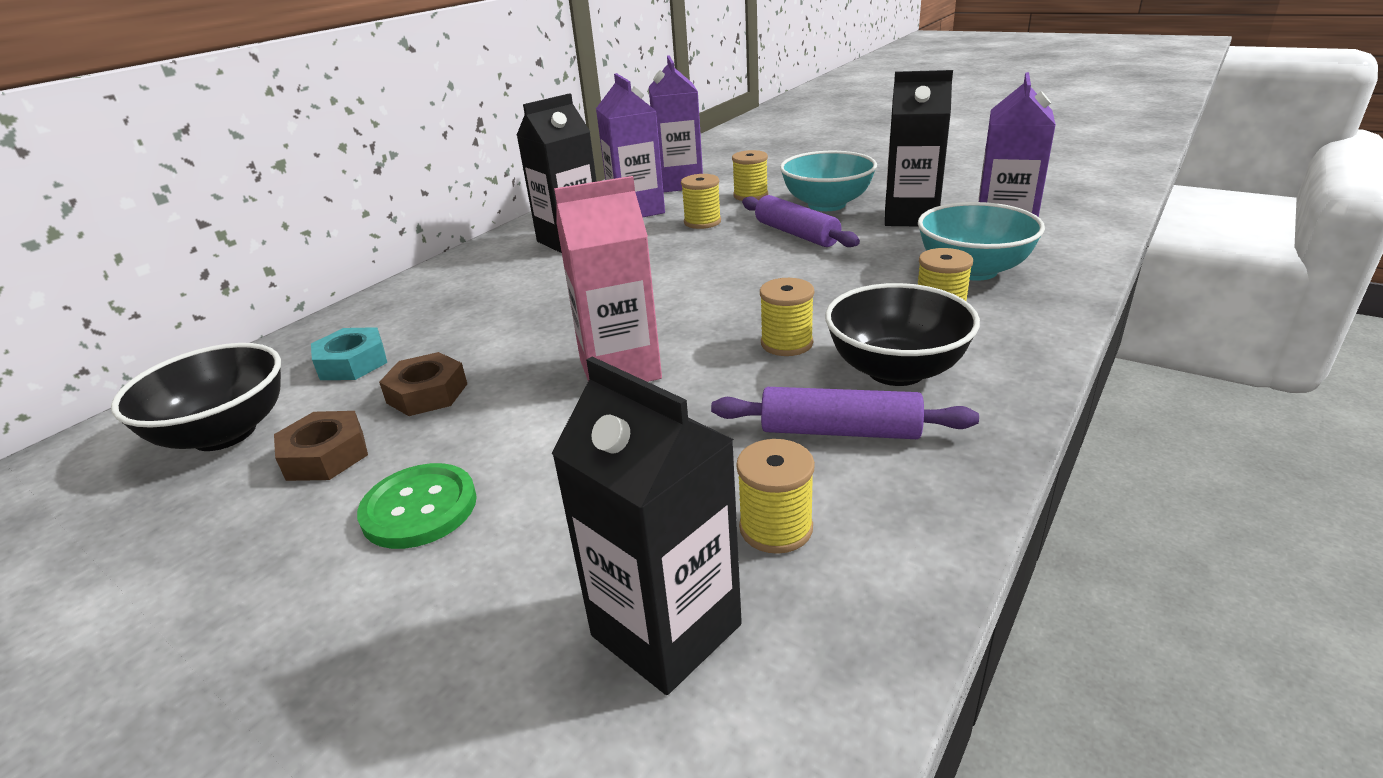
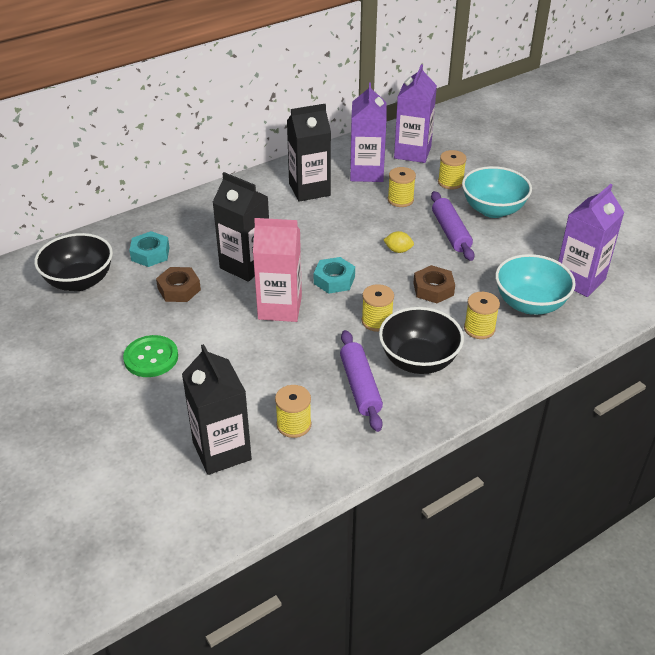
camera: 20 degrees right, 10 degrees up
brown nut [274,411,368,481] -> brown nut moved to [413,265,455,303]
purple rolling pin [711,387,979,439] -> purple rolling pin turned 45 degrees clockwise [340,330,383,432]
black carton [885,70,953,226] -> black carton moved to [212,172,269,282]
none -> turquoise nut [314,257,355,294]
none -> yellow lemon [384,231,414,253]

